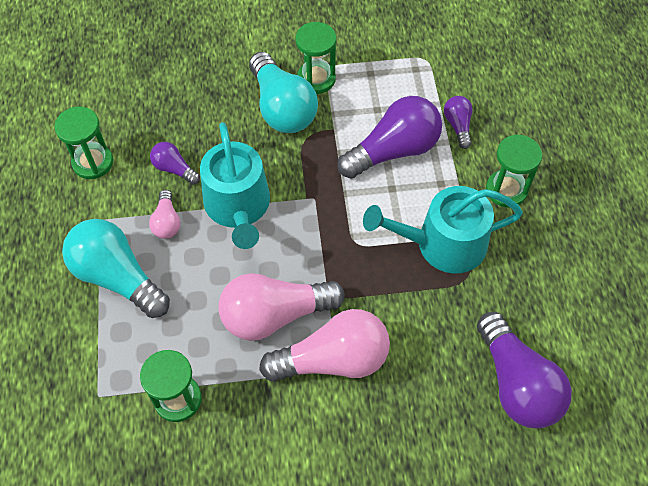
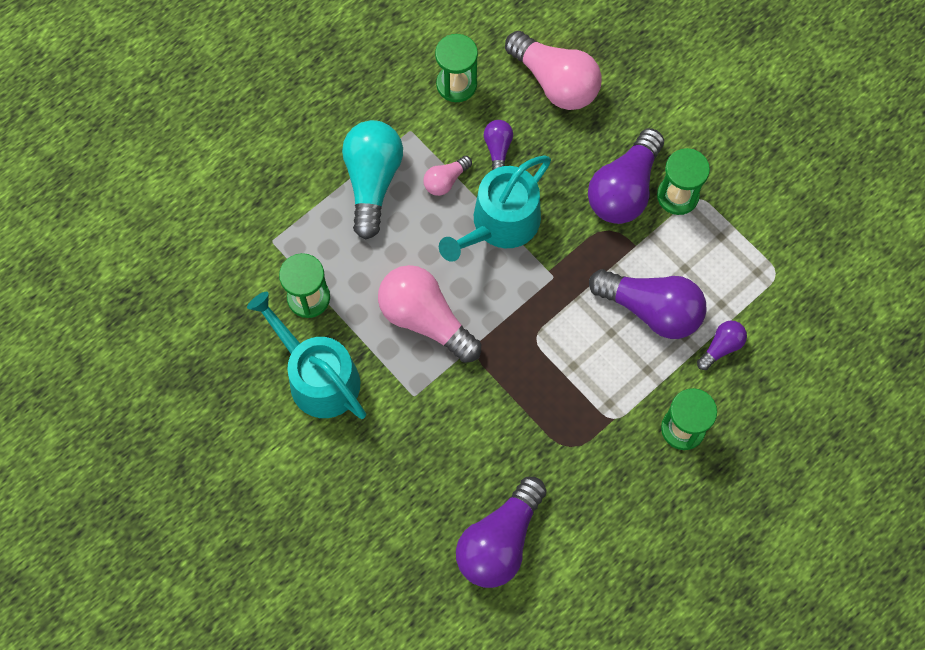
camera: 55 degrees right, 10 degrees up
turquoise light bulb [249,52,318,133] -> purple light bulb [588,128,664,224]
pink light bulb [259,309,390,382] -> pink light bulb moved to [505,31,602,110]
turquoise watering can [363,186,523,273] -> turquoise watering can moved to [247,292,366,419]

